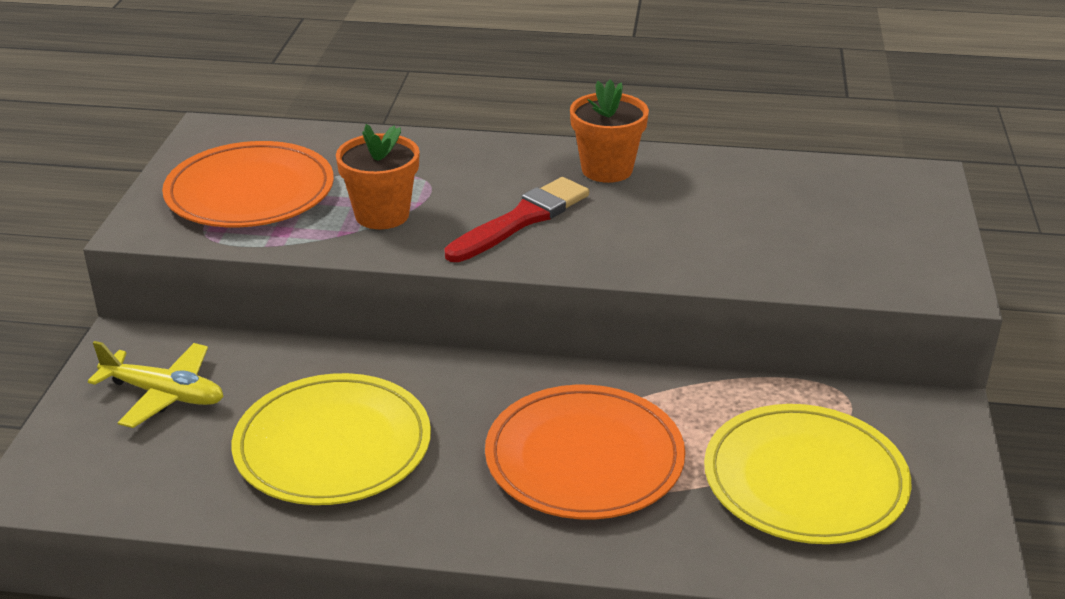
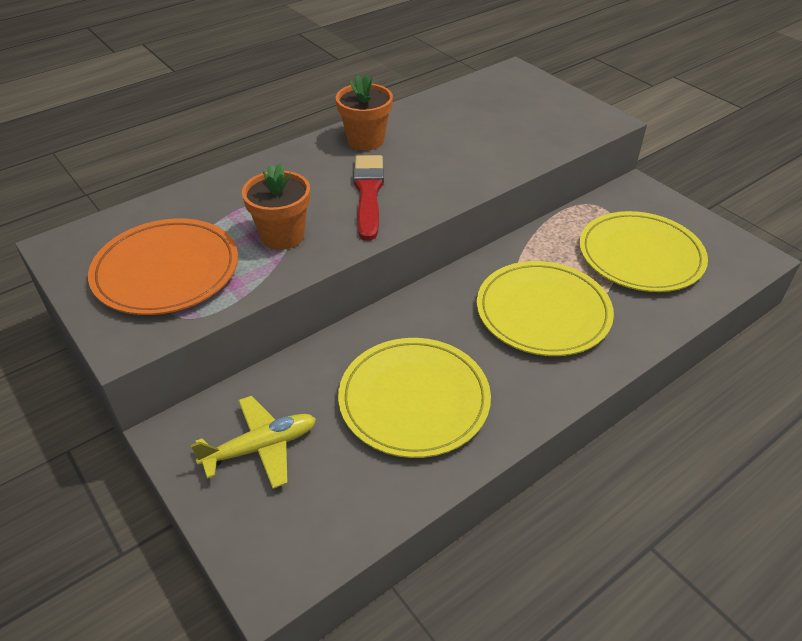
camera: 45 degrees left, 10 degrees up
orange plate [485,385,685,520] -> yellow plate [477,261,614,356]

